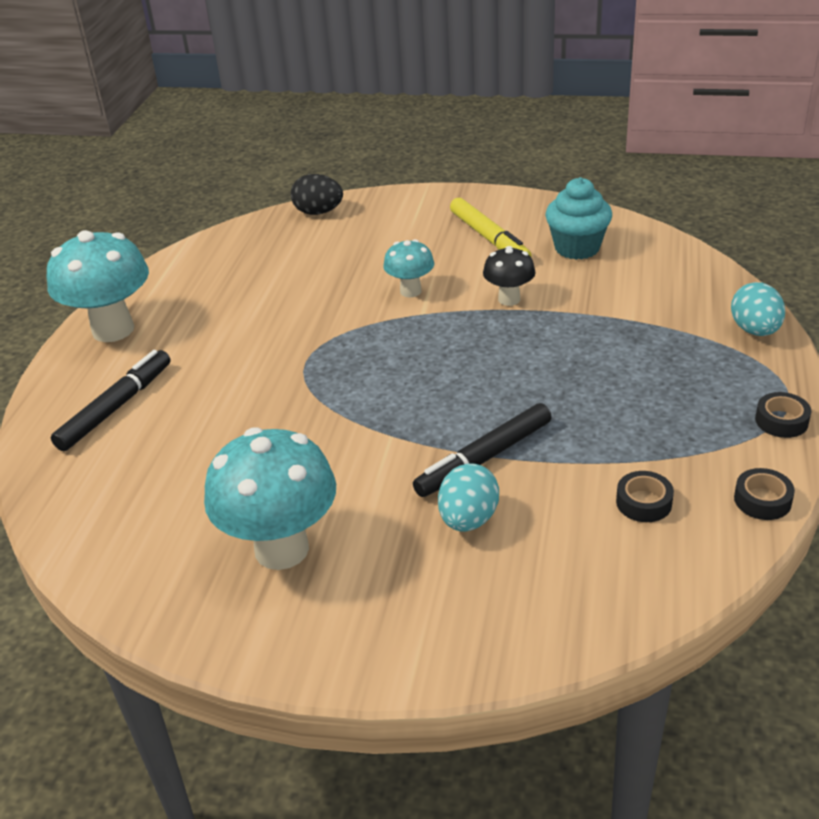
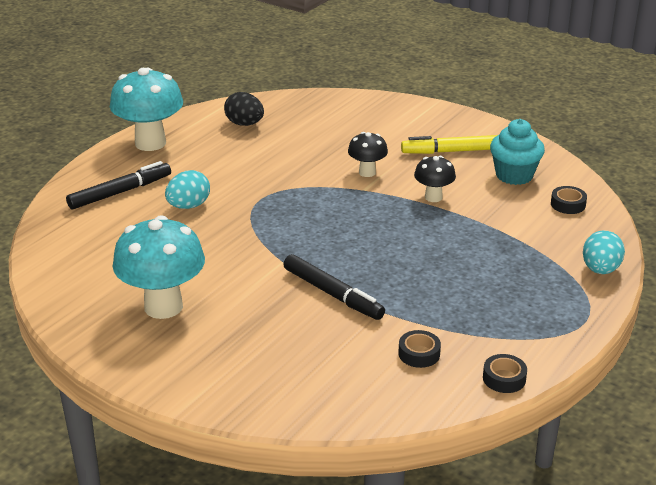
camera: 20 degrees right, 5 degrees down
black egg [291,174,343,215] -> black egg moved to [224,92,264,126]
turquoise mushroom [383,239,434,297] -> black mushroom [348,132,388,177]
black marker [413,403,552,497] -> black marker turned 120 degrees counterclockwise [284,254,385,320]
turquoise egg [438,463,499,532] -> turquoise egg moved to [165,170,210,209]
yellow marker [450,198,532,257] -> yellow marker turned 90 degrees clockwise [401,135,498,154]
black tape [755,392,812,438] -> black tape moved to [551,186,587,214]

